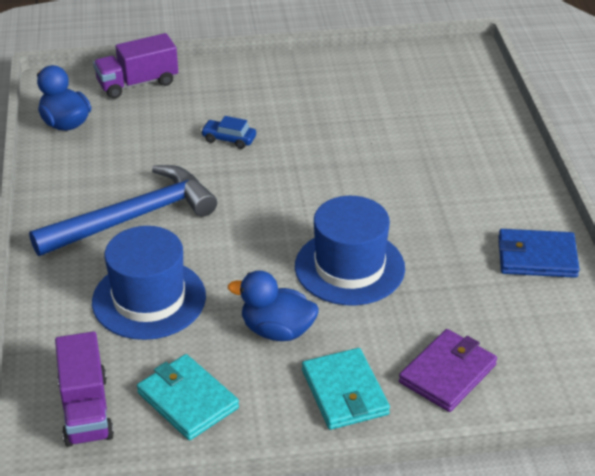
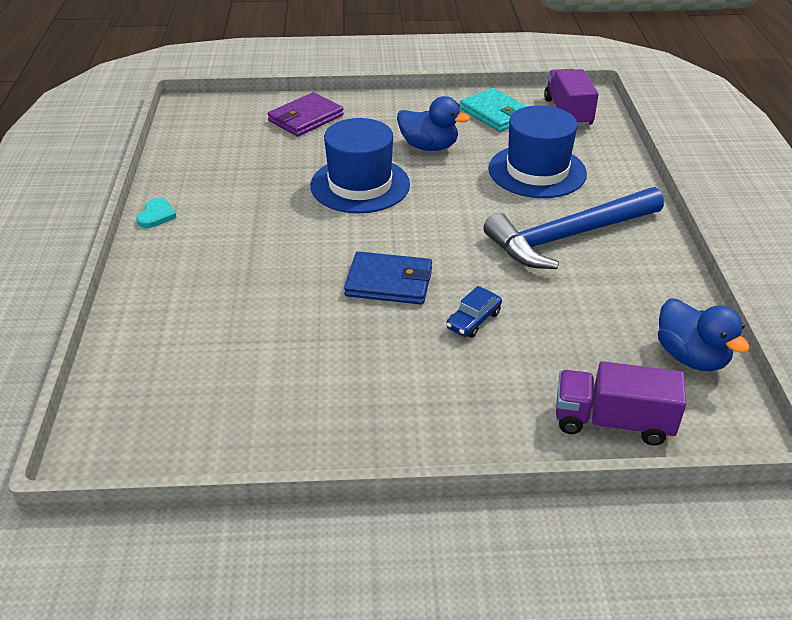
camera: 175 degrees left, 0 degrees up
purple truck [93,33,178,99] -> purple truck turned 150 degrees counterclockwise [556,361,686,446]
blue car [201,116,256,149] -> blue car turned 105 degrees clockwise [446,286,502,338]
turquoise wallet [302,348,390,430] -> none
blue wallet [498,229,580,278] -> blue wallet moved to [344,251,432,305]
none -> turquoise heart [136,198,177,228]

